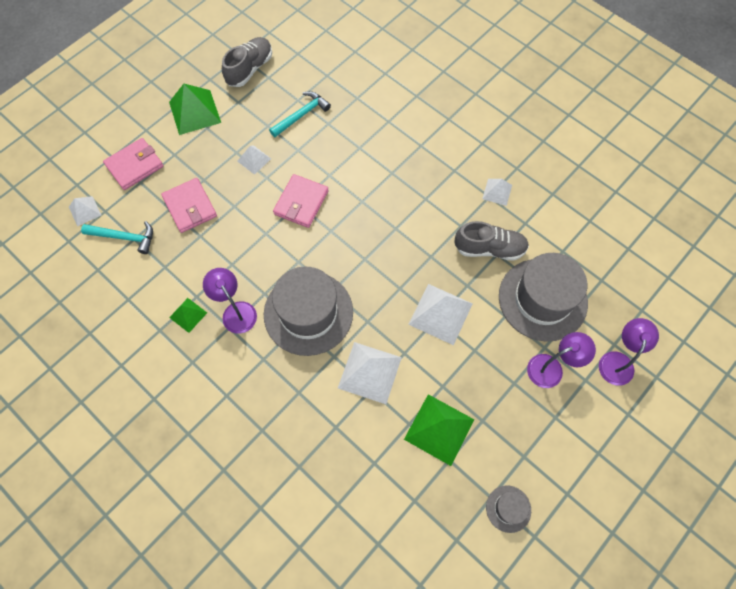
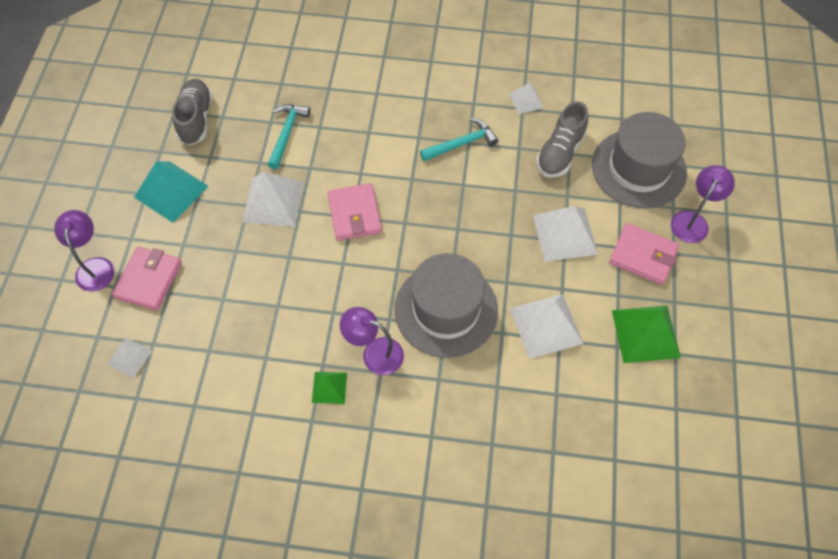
camera: 35 degrees left, 5 degrees down
turquoise hammer [81,221,153,254] -> turquoise hammer moved to [420,118,498,161]
pink wallet [161,178,217,233] -> pink wallet moved to [609,223,679,285]
green pyramid [169,84,221,135] -> turquoise pyramid [134,161,209,223]
white pyramid [237,146,271,175] -> white pyramid [242,172,304,227], size x1.81
grey shoe [455,221,529,261] -> grey shoe turned 150 degrees clockwise [536,101,588,178]
grey hat [486,485,531,533] -> none
purple lamp [599,318,659,386] -> purple lamp moved to [54,210,115,292]

